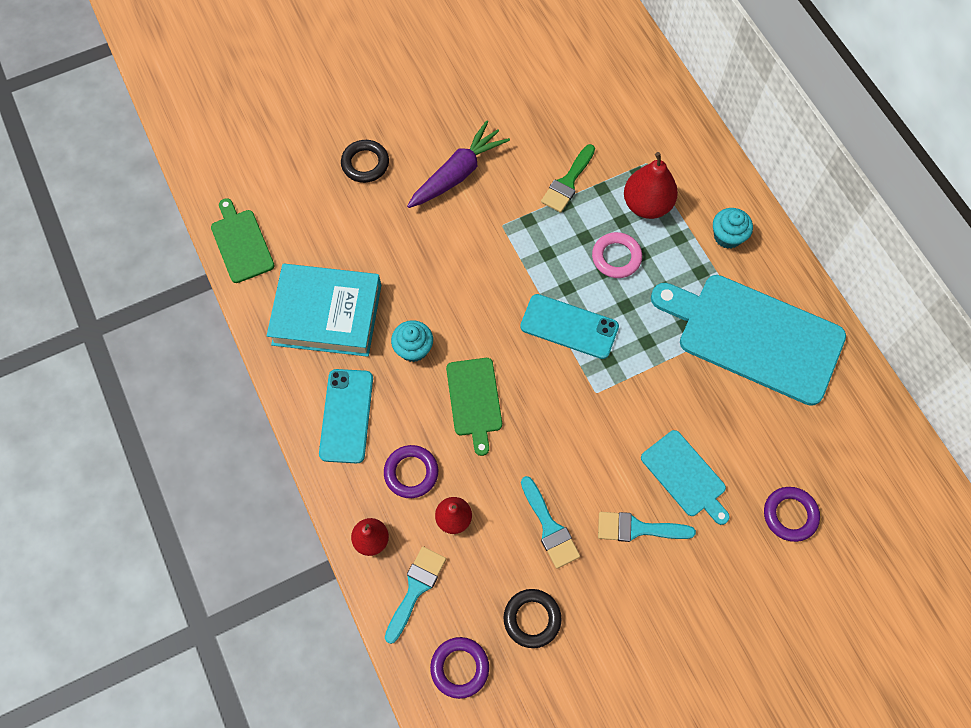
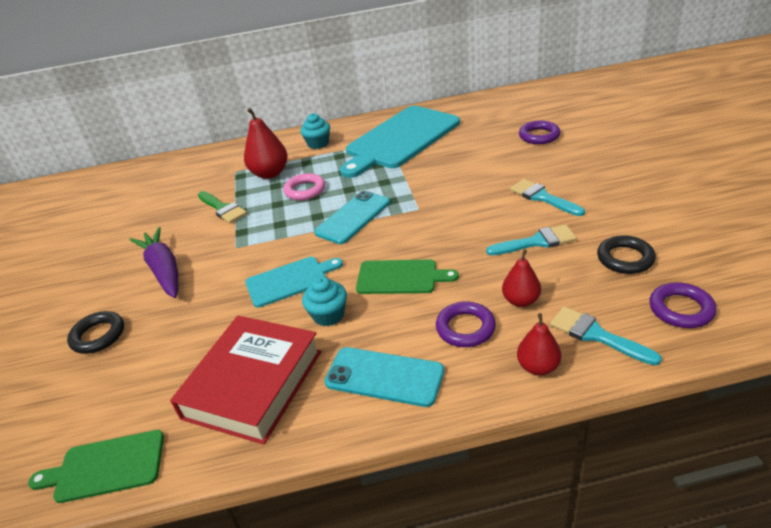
camera: 70 degrees left, 30 degrees down
turquoise book [266,264,381,357] -> red book [170,316,321,445]
turquoise brush [598,512,696,542] -> turquoise brush turned 120 degrees clockwise [510,179,585,216]
turquoise cutting board [641,430,730,525] -> turquoise cutting board moved to [245,257,343,308]

